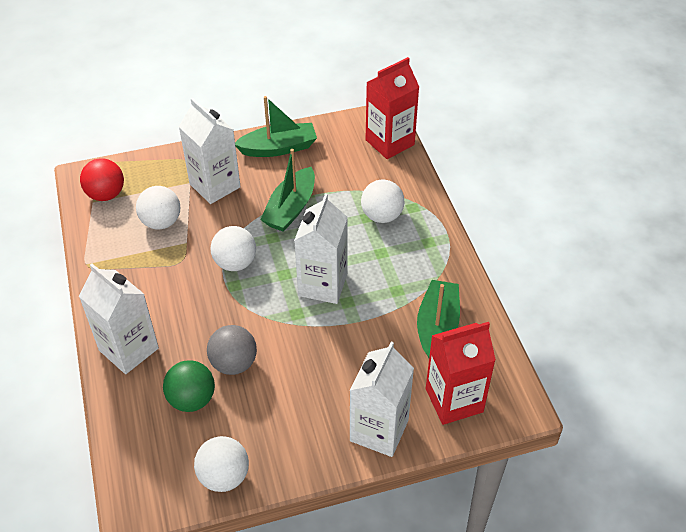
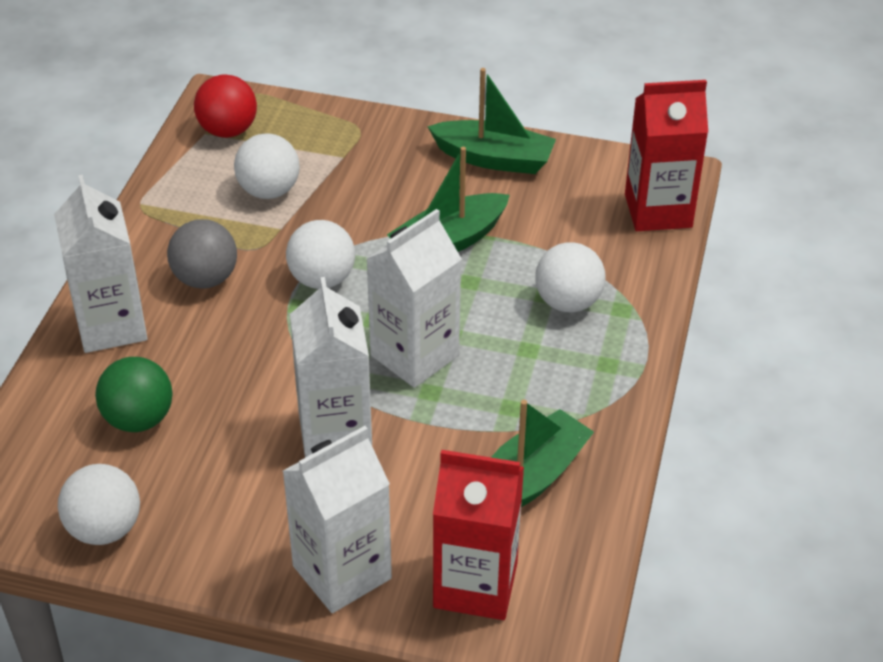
camera: 30 degrees right, 5 degrees down
white carton [179,98,241,204] -> white carton moved to [290,277,372,458]
grey ball [207,325,257,375] -> grey ball moved to [167,219,237,288]

